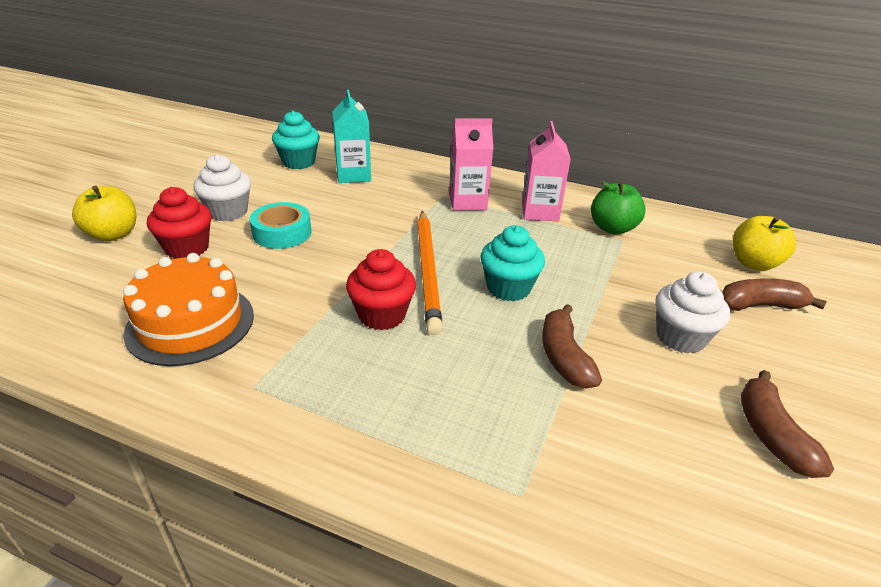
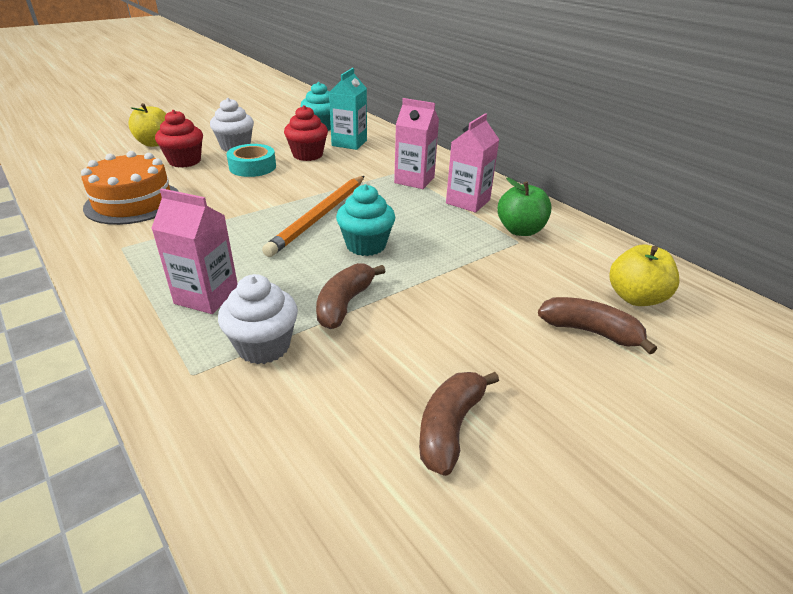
camera: 30 degrees right, 0 degrees up
red cupcake [346,249,416,330] -> red cupcake moved to [284,105,328,161]
white cupcake [655,271,730,354] -> white cupcake moved to [218,274,298,364]
none -> pink carton [151,188,238,314]

